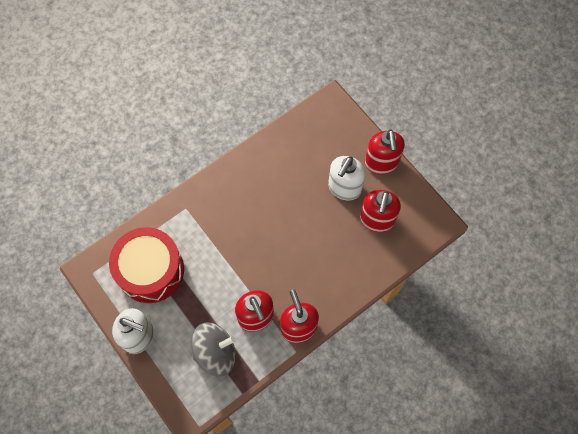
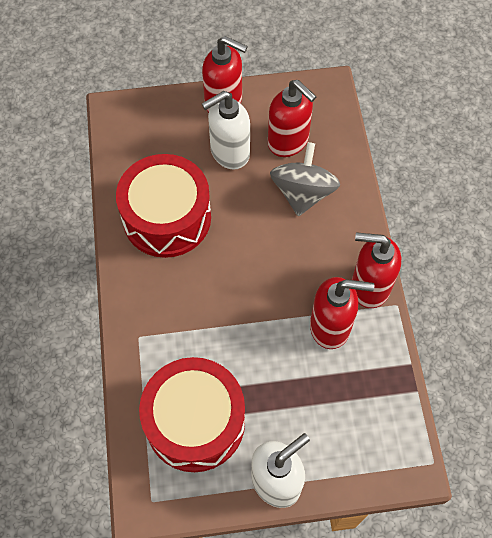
camera: 60 degrees left, 5 degrees down
grey spinning top [191,322,236,376] -> grey spinning top moved to [270,142,340,216]
white soap dispenser [328,156,366,201] -> white soap dispenser turned 90 degrees clockwise [202,91,250,170]
none -> red drum [116,154,211,258]

